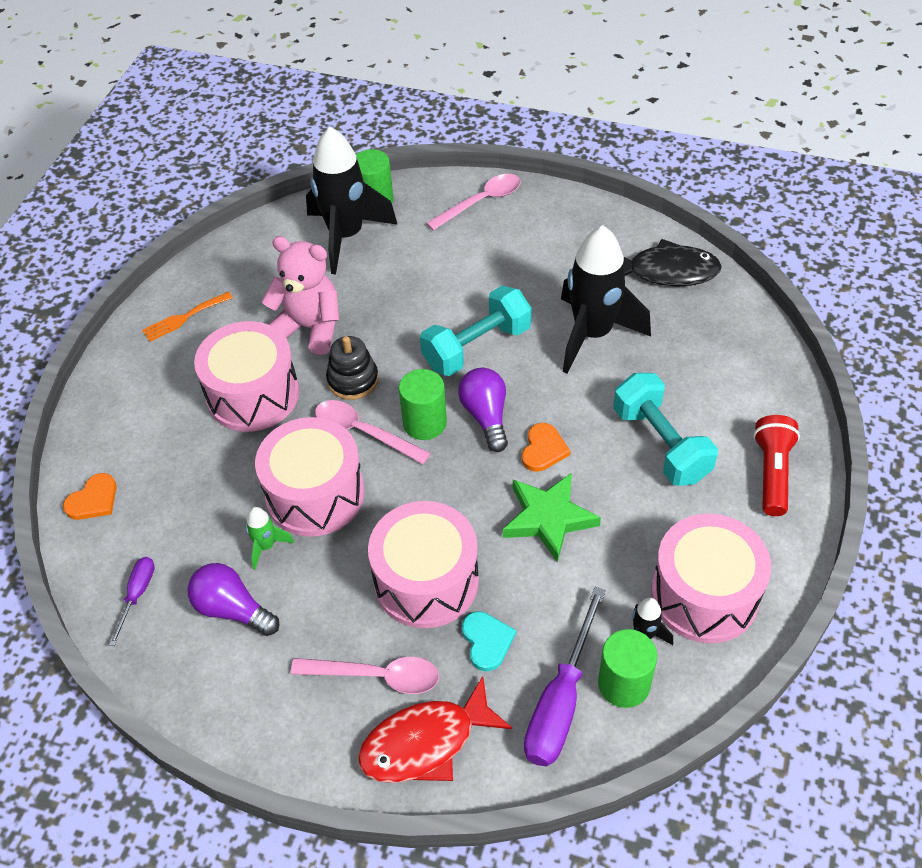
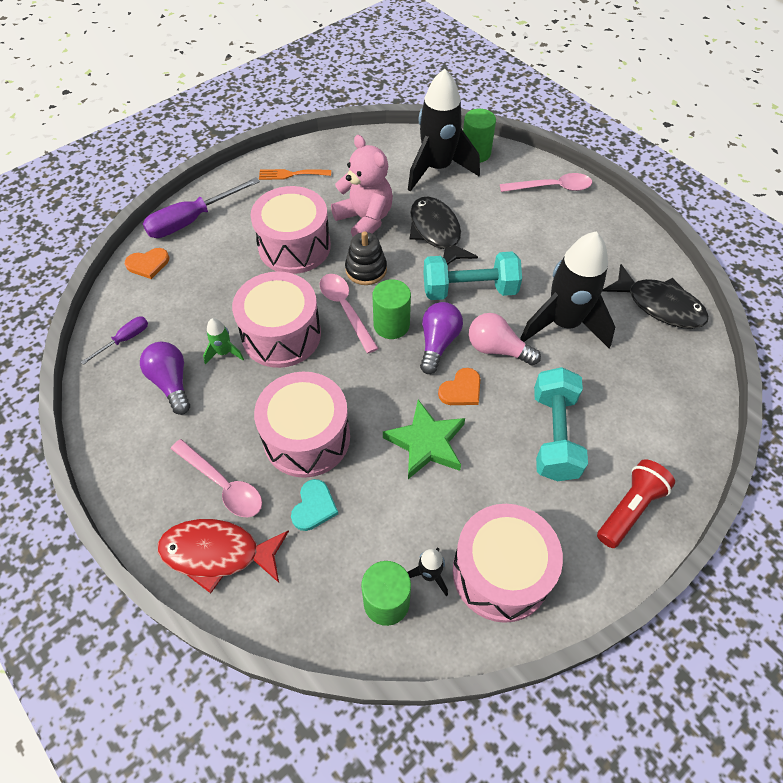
camera: 30 degrees right, 5 degrees up
purple screwdriver [524,587,606,766] -> purple screwdriver moved to [143,177,260,238]
none -> black fish [409,197,478,265]
none -> pink light bulb [469,313,541,365]

